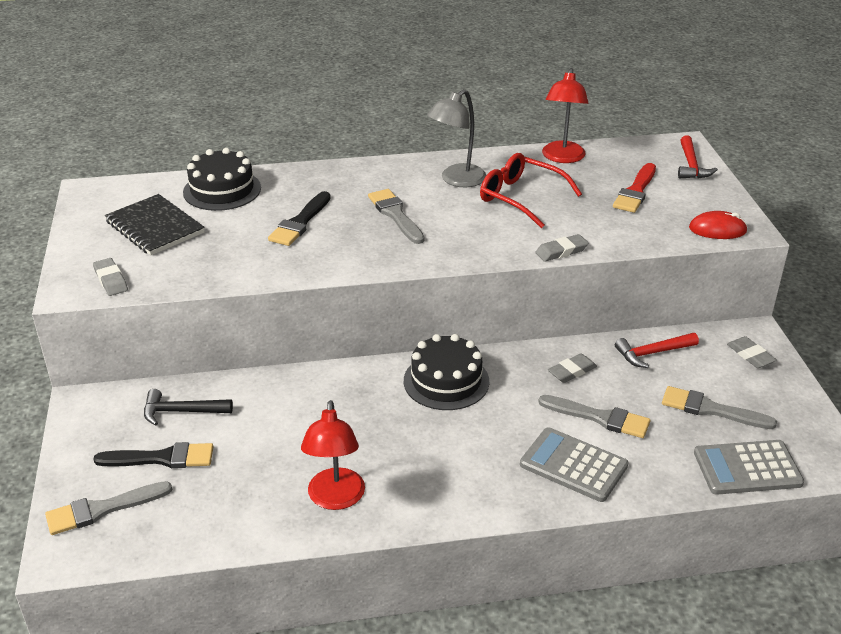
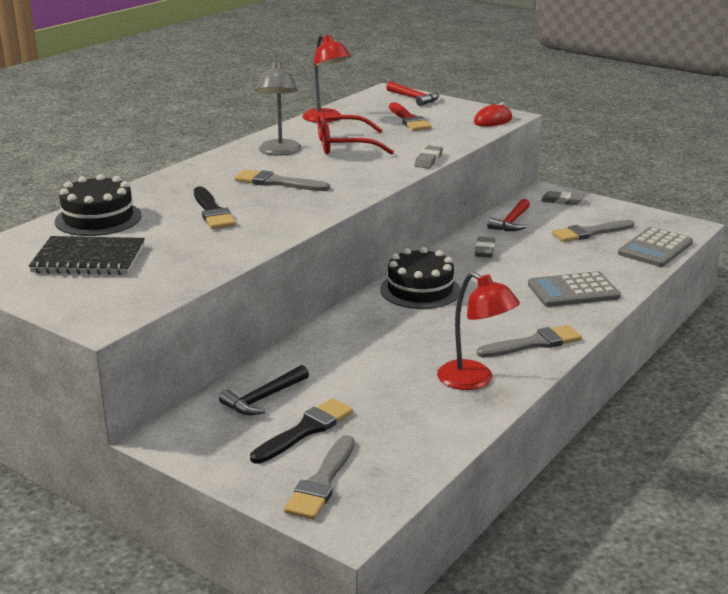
camera: 45 degrees left, 10 degrees down
grey eraser [93,258,128,296] -> none
grey brush [538,395,650,438] -> grey brush moved to [477,325,582,358]

